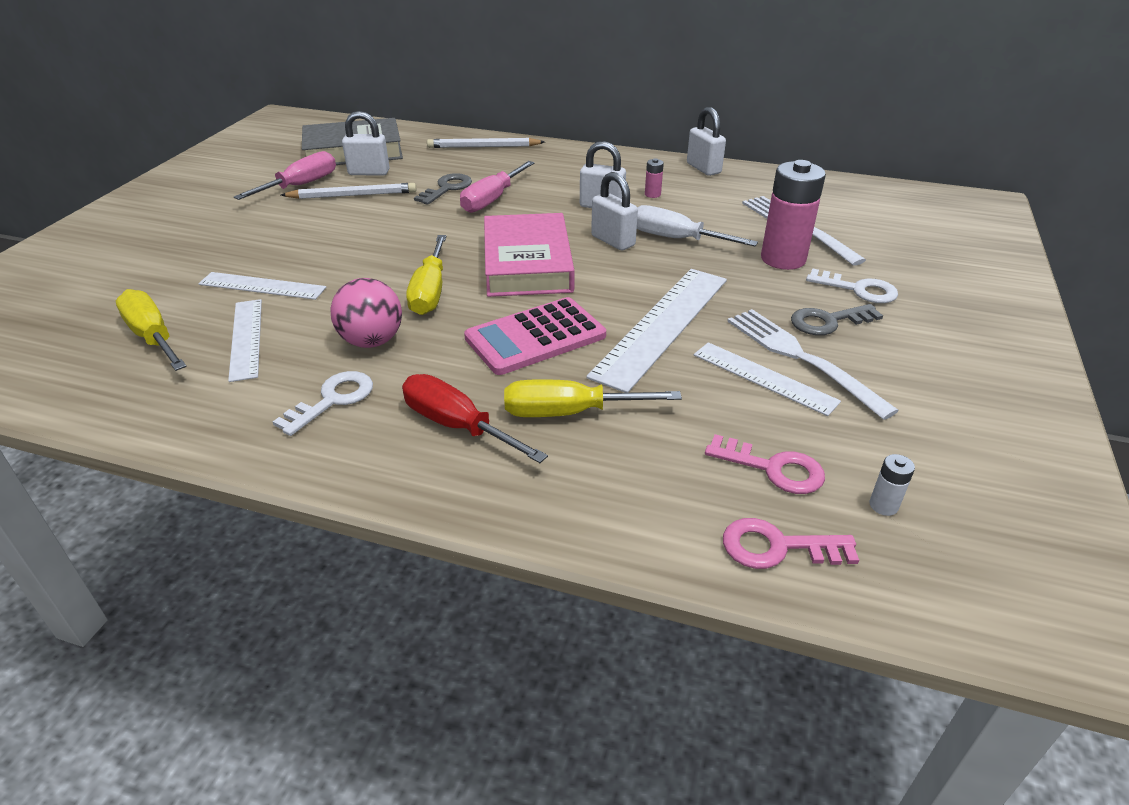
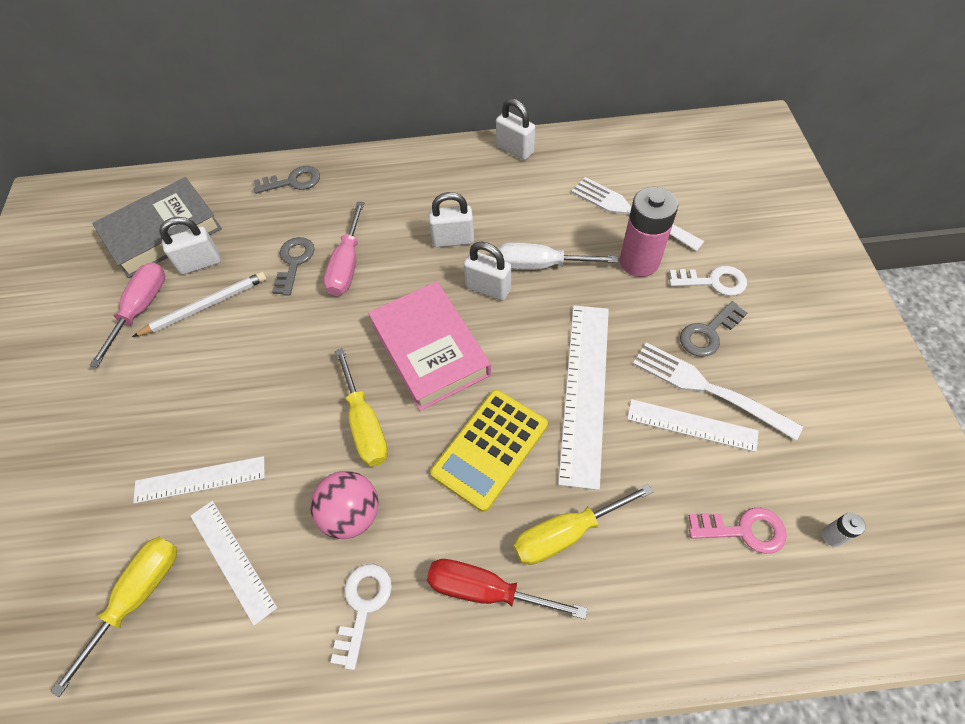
camera: 20 degrees left, 20 degrees up
yellow screwdriver [116,289,187,371] -> yellow screwdriver turned 90 degrees clockwise [50,537,177,697]
white pencil [427,138,545,148] -> grey key [254,166,320,194]
pink calculator [464,297,606,375] -> yellow calculator [430,390,548,512]
pink battery [645,158,664,198] -> none
pink key [723,518,859,569] -> none

